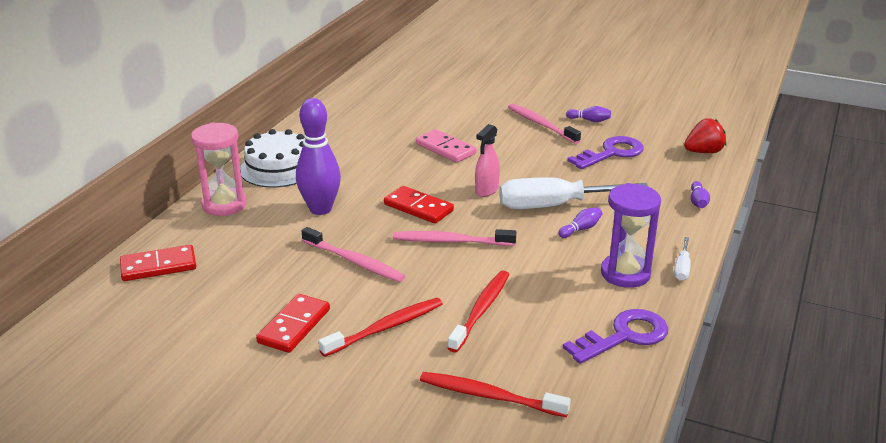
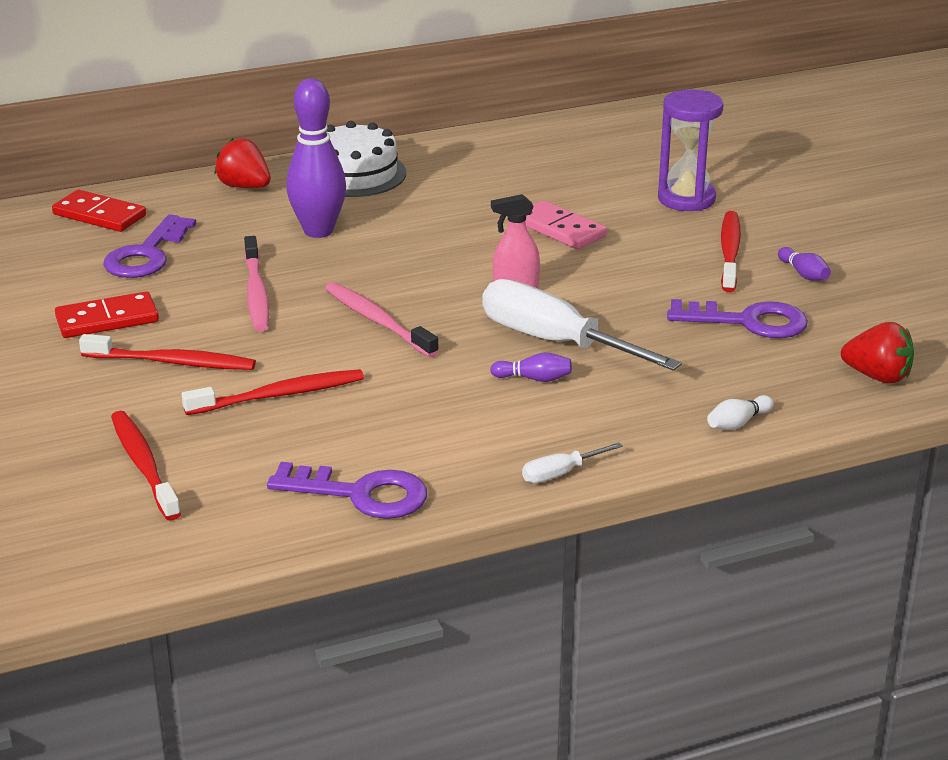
camera: 45 degrees right, 0 degrees up
pink hourglass [191,122,247,216] -> red strawberry [214,138,271,188]
red domino [384,186,454,224] -> none
pink domino [416,129,476,163] -> pink domino turned 45 degrees counterclockwise [525,200,607,249]
pink toothbrush [508,104,581,144] -> red toothbrush [721,211,741,292]
purple hourglass [601,183,661,288] -> purple hourglass moved to [658,90,724,211]
purple bowling pin [691,181,710,208] -> white bowling pin [707,395,774,430]
none -> purple key [103,214,196,278]

